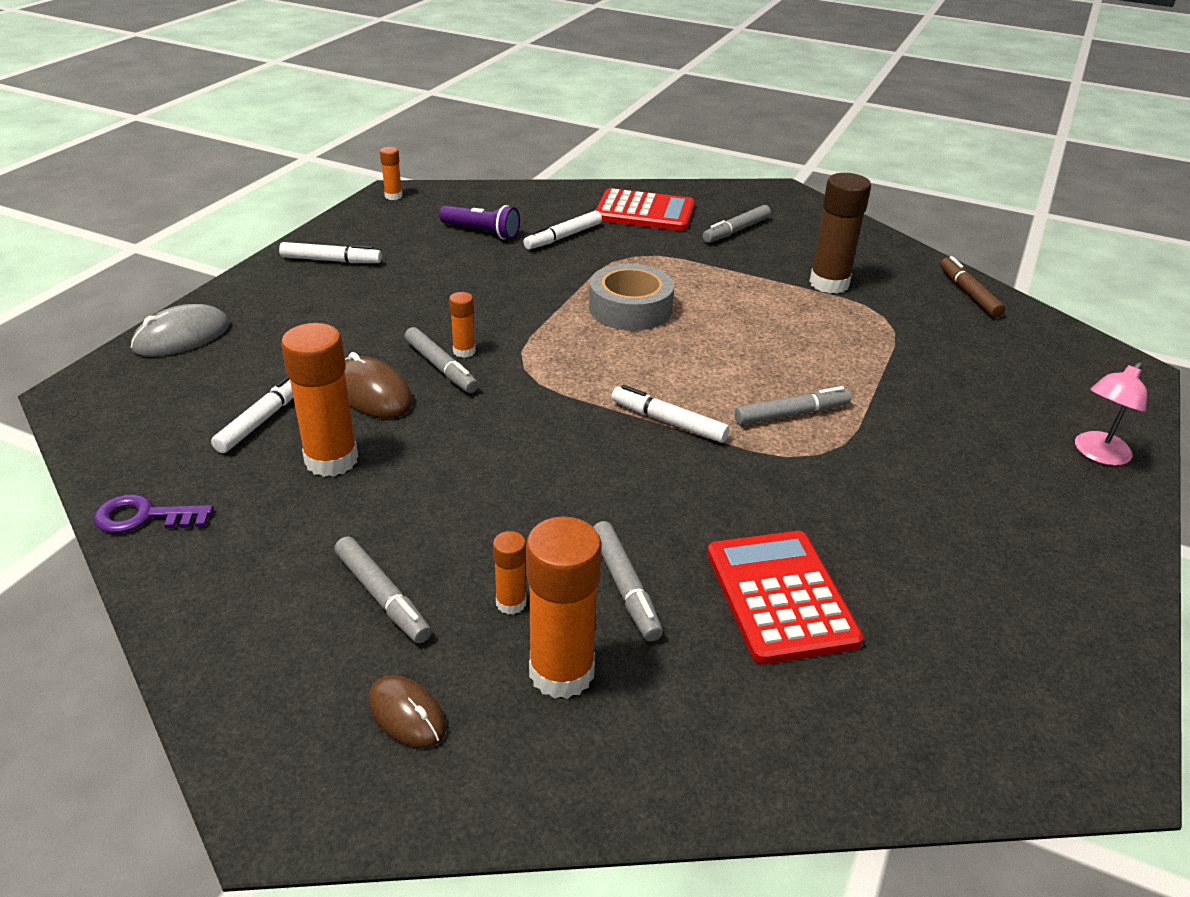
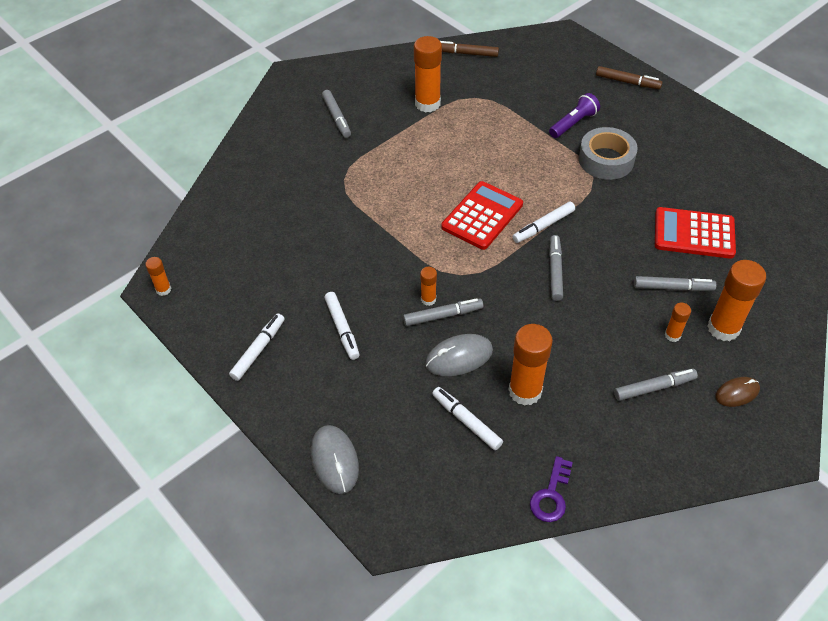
camera: 65 degrees left, 15 degrees up
brown mouse [344,352,413,418] -> grey mouse [425,334,493,376]
purple flashlight [439,205,520,239] -> purple flashlight moved to [549,93,600,138]
white marker [523,211,602,249] -> white marker moved to [324,292,360,360]
grey tape [589,263,674,331] -> grey tape moved to [579,127,638,180]
red calculator [595,188,695,231] -> red calculator moved to [441,181,523,250]
grey marker [734,386,852,425] -> grey marker moved to [549,235,563,301]
brown glue stick [809,173,871,294] -> orange glue stick [414,36,442,112]
pink lamp [1075,362,1147,466] -> brown marker [596,66,663,89]

